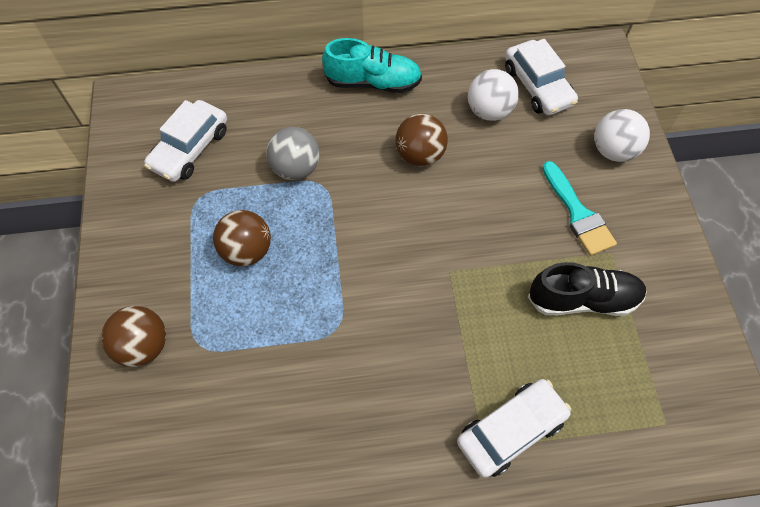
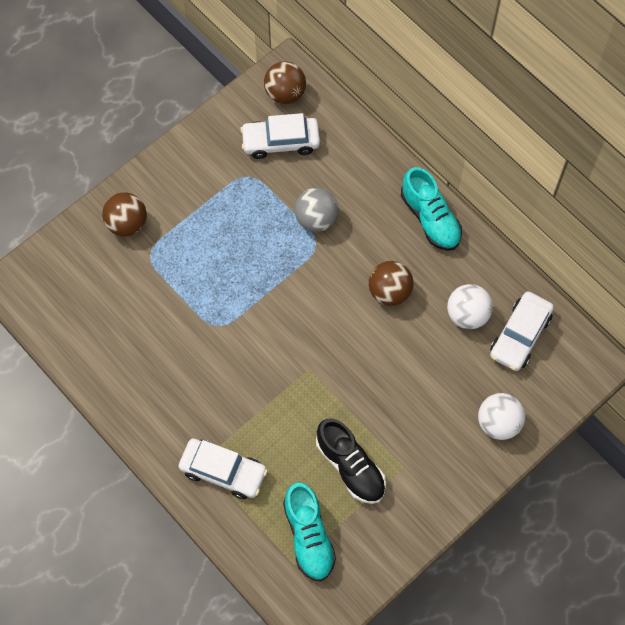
camera: 55 degrees right, 5 degrees up
brown ball [213,210,271,267] -> brown ball moved to [264,61,306,104]
turquoise brush [542,161,617,256] -> none
none -> turquoise shoe [283,482,336,582]

